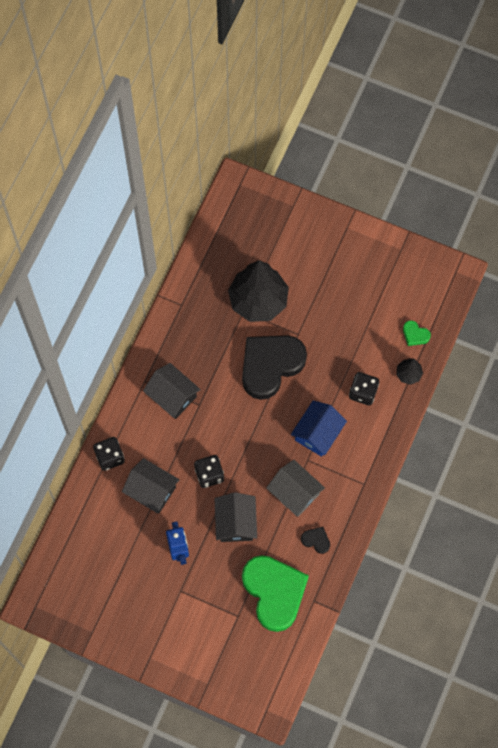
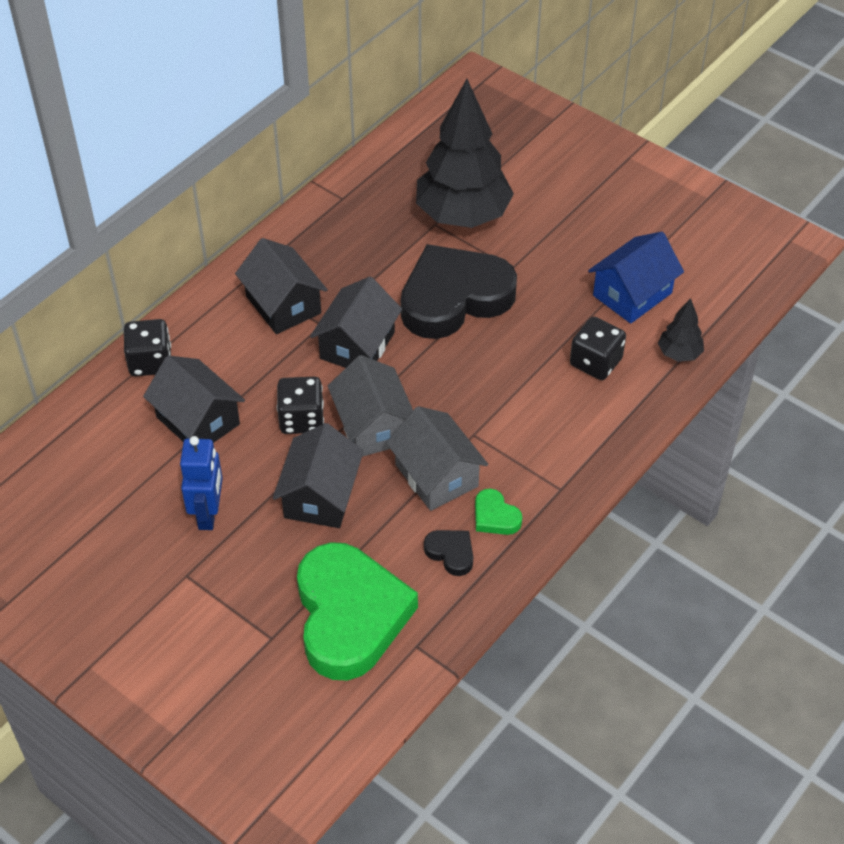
camera: 15 degrees right, 20 degrees down
blue house [291,401,347,457] -> blue house moved to [588,232,684,323]
green heart [403,320,431,346] -> green heart moved to [475,489,522,535]
none -> black house [310,276,402,368]
none -> grey house [328,355,413,457]

